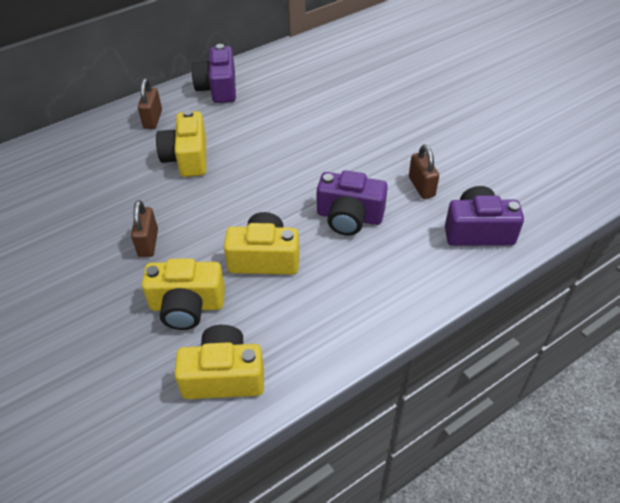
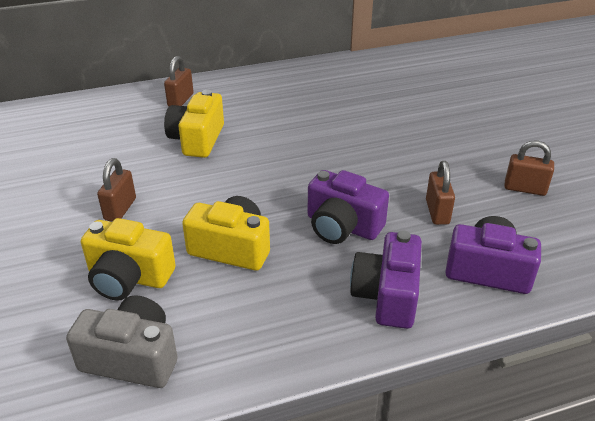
camera: 15 degrees right, 10 degrees down
yellow camera [174,325,264,399] -> grey camera [66,295,177,388]
purple camera [192,44,236,103] -> purple camera moved to [350,231,422,329]
none -> brown padlock [504,141,554,196]

